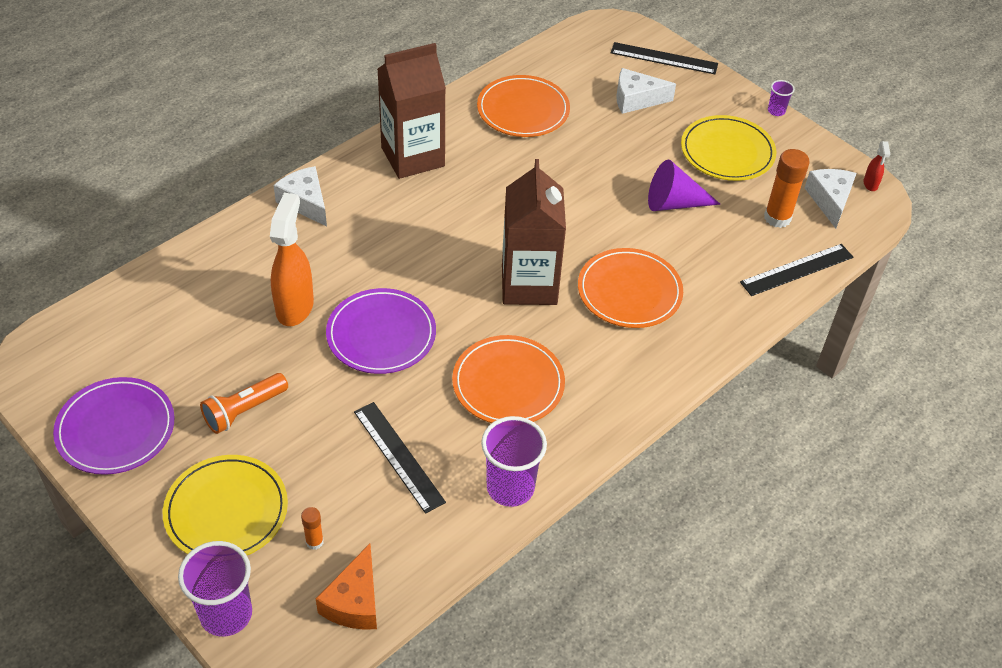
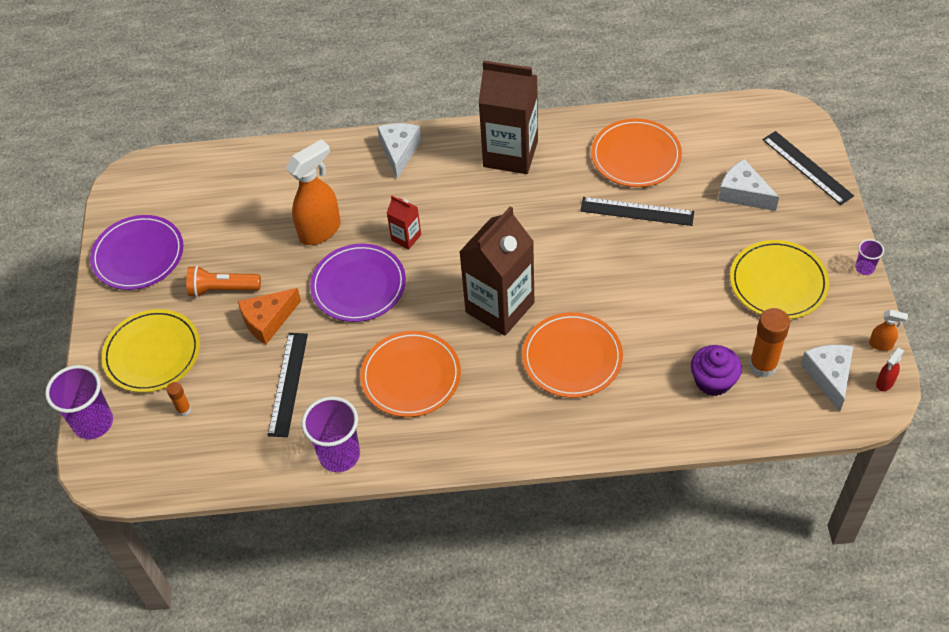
camera: 45 degrees right, 5 degrees up
orange cheese [316,544,377,630] -> orange cheese moved to [238,288,301,344]
purple cone [648,160,721,211] -> none
black ruler [740,244,853,296] -> black ruler moved to [580,197,694,226]
white cheese [805,169,857,228] -> white cheese turned 45 degrees counterclockwise [801,345,853,412]
none -> red carton [387,196,421,249]
none -> purple cupcake [691,345,742,396]
none -> orange spray bottle [869,310,908,351]

